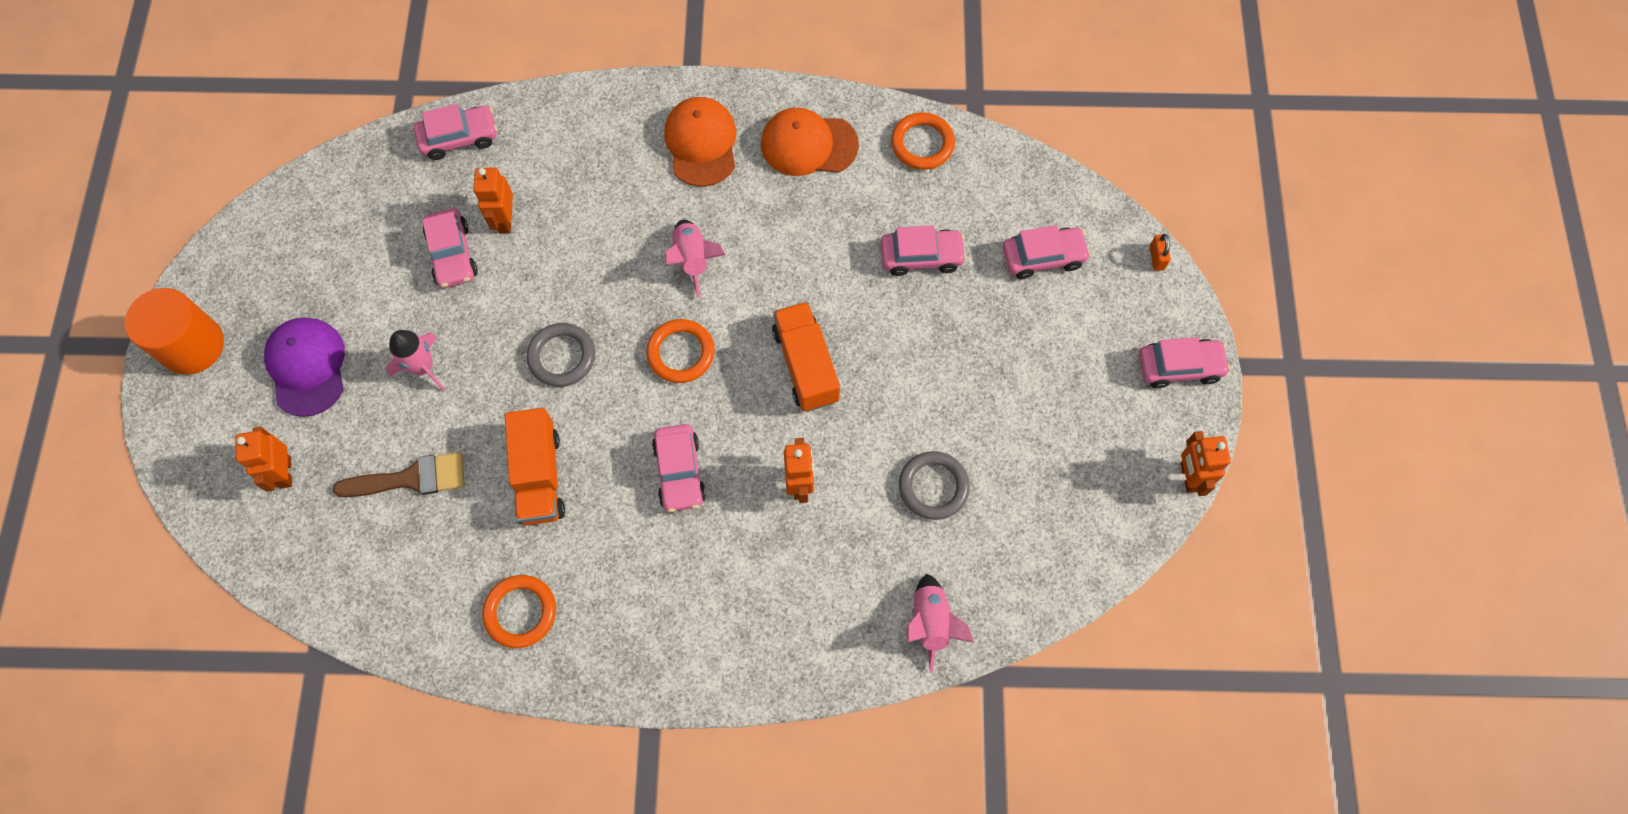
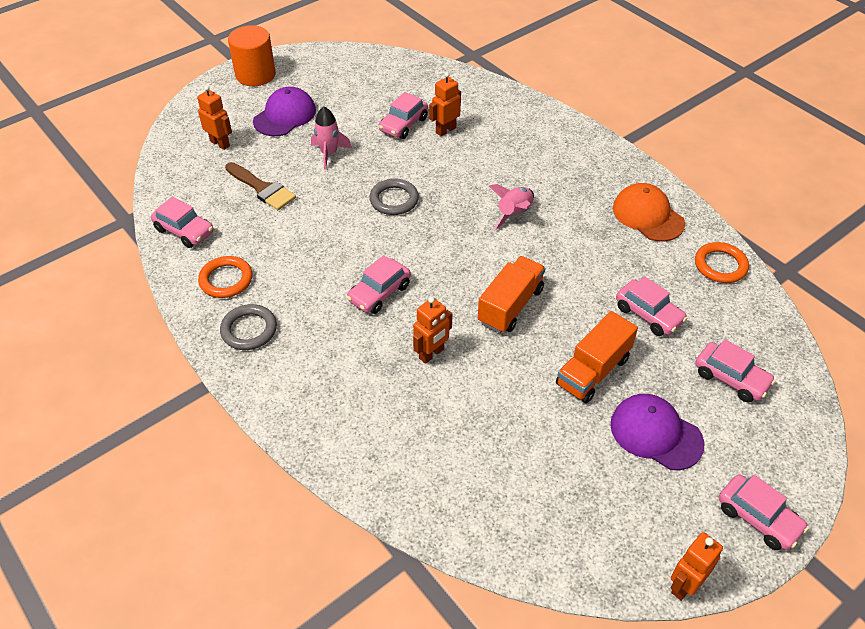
camera: 50 degrees right, 20 degrees down
orange robot [235,427,292,492] -> orange robot turned 90 degrees clockwise [197,85,232,150]
pink car [414,104,497,160] -> pink car moved to [151,197,214,248]
orange truck [505,408,565,525] -> orange truck moved to [556,311,638,403]
orange ring [646,319,715,383] -> none
orange cap [664,97,736,187] -> none
grey ring [899,451,970,520] -> grey ring moved to [220,304,277,350]
pink rocket [907,574,974,672] -> none
orange padlock [1150,234,1171,271] -> none
none -> purple cap [610,394,705,470]

